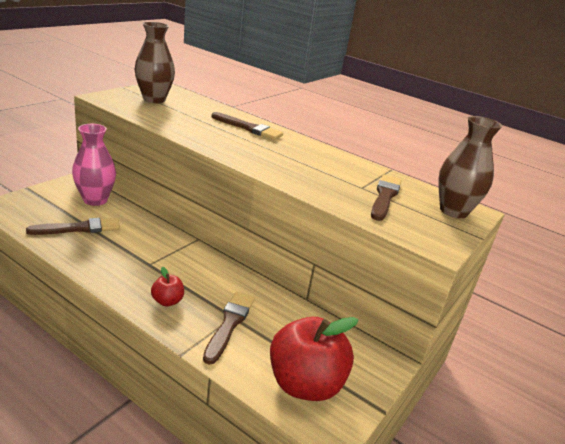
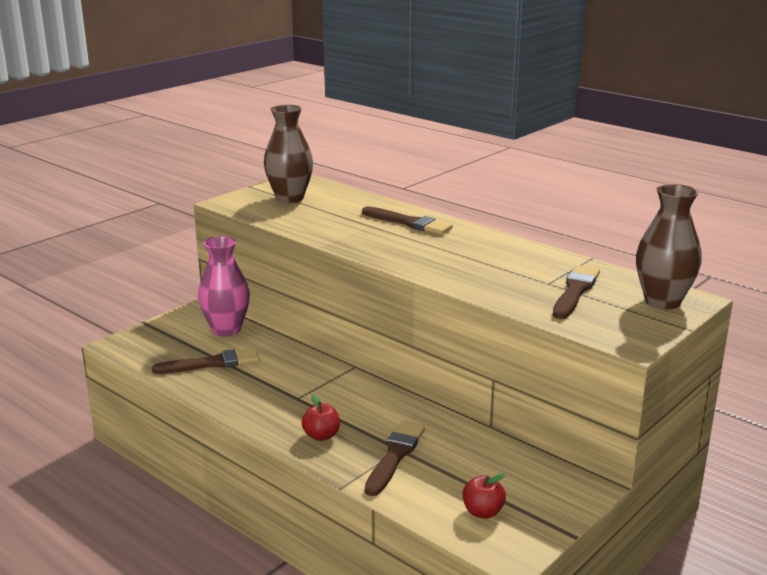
camera: 10 degrees right, 5 degrees down
red apple [270,317,358,401] -> red apple [463,474,506,519], size x0.45

